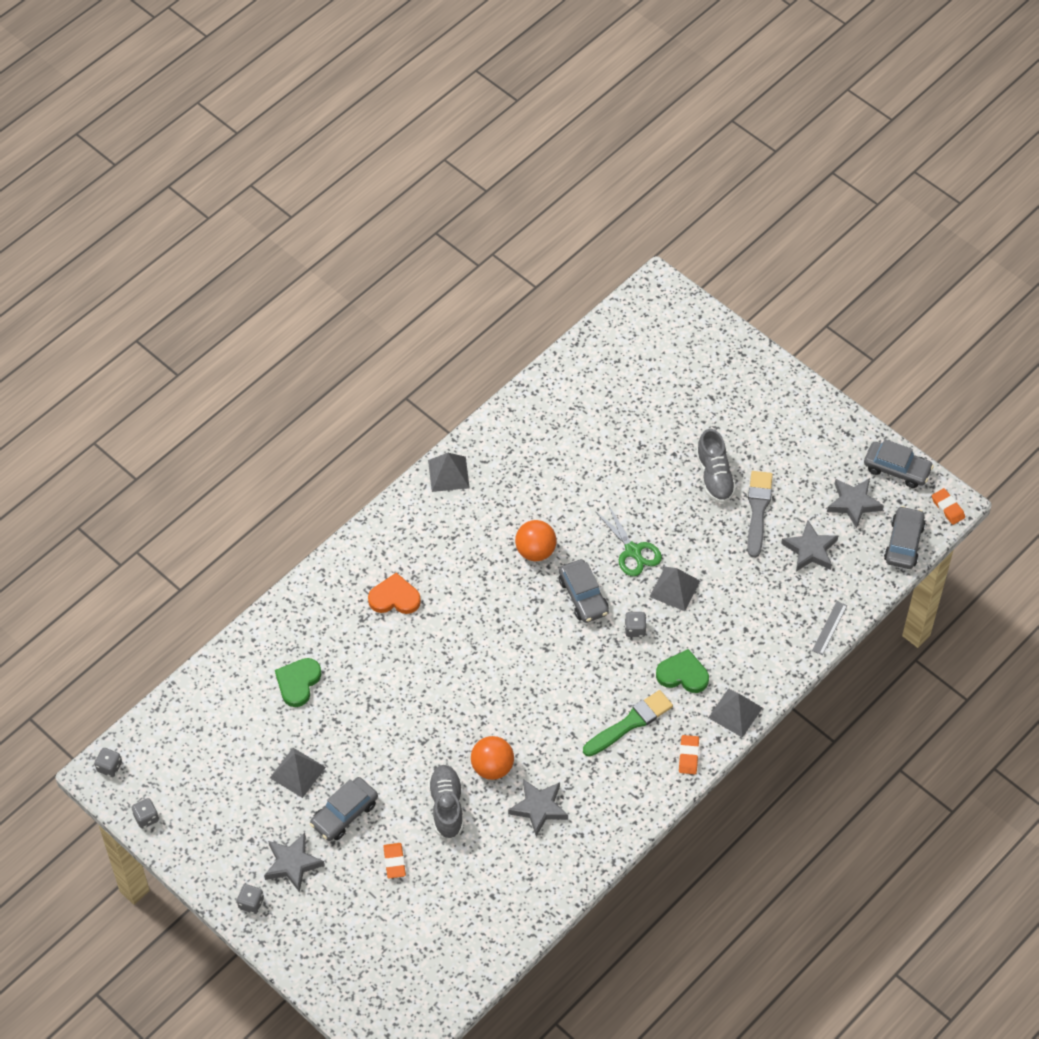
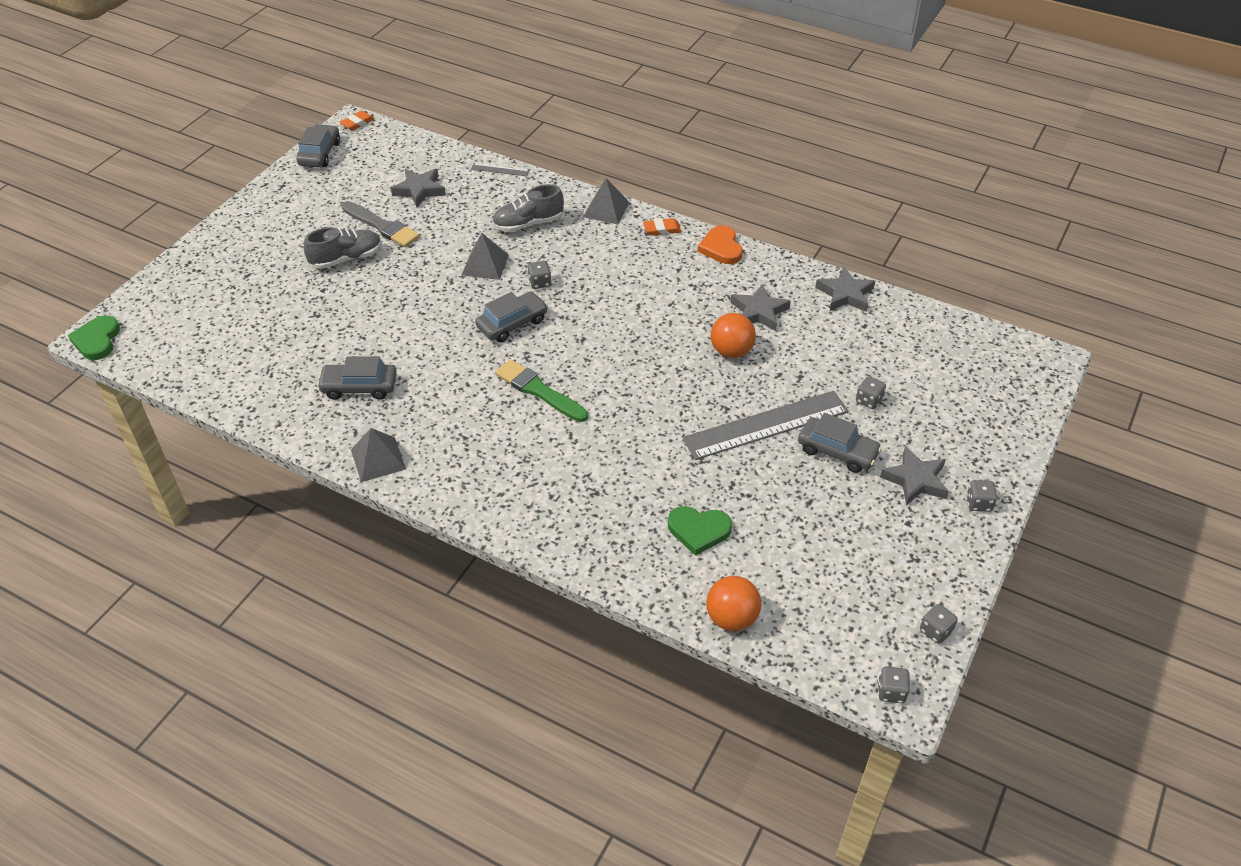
camera: 105 degrees left, 10 degrees down
grey pyramid [270,748,326,798] -> none
orange heart [368,573,421,614] -> orange heart moved to [698,225,743,264]
orange eraser [383,843,406,879] -> grey dice [856,376,886,409]
grey shoe [428,765,463,839] -> grey shoe moved to [492,184,564,232]
orange ball [515,520,557,561] -> orange ball moved to [706,576,761,631]
green brush [583,690,673,757] -> green brush moved to [495,359,588,422]
green scissors [595,503,662,576] -> none
green heart [656,649,709,693] -> green heart moved to [68,315,120,360]
grey brush [747,471,773,558] -> grey brush turned 135 degrees counterclockwise [342,201,420,247]
grey star [827,478,884,529] -> grey star moved to [815,267,875,312]
grey car [884,506,926,569] -> grey car moved to [317,356,397,400]
none -> grey ruler [682,391,849,460]

